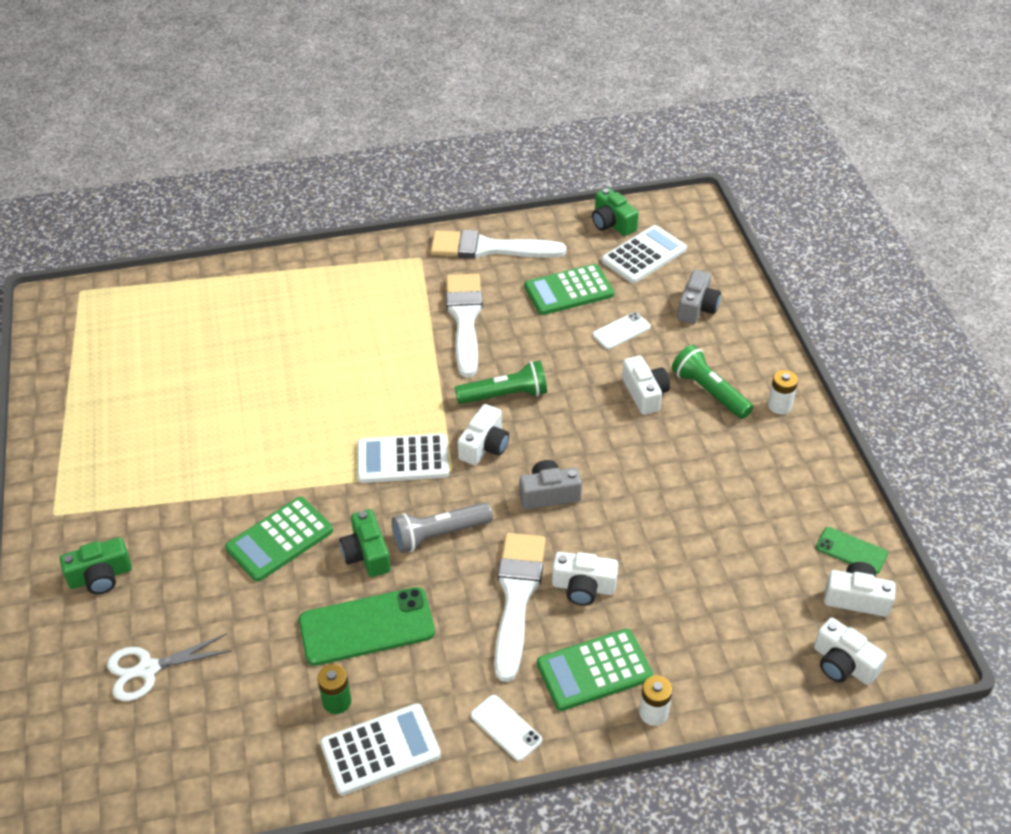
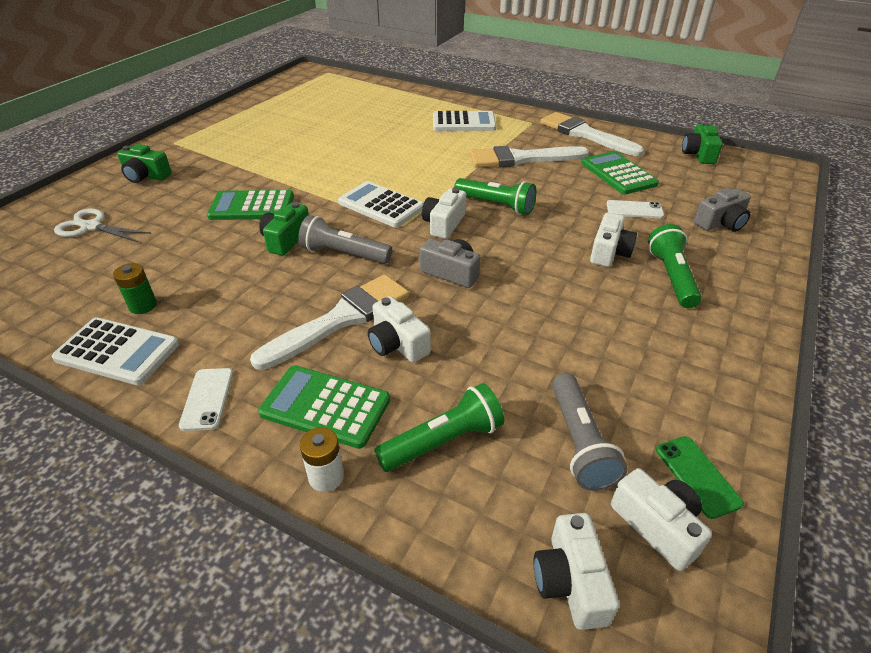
camera: 40 degrees right, 5 degrees down
green phone [299,587,435,666] -> none
white brush [446,274,483,377] -> white brush turned 135 degrees counterclockwise [470,146,589,168]
white camera [458,404,509,465] -> white camera turned 135 degrees clockwise [422,188,466,239]
green calculator [524,264,614,315] -> green calculator turned 45 degrees clockwise [581,151,659,194]
white calculator [602,225,687,283] -> white calculator moved to [433,111,496,131]
white battery [768,370,798,414] -> none
none -> green flashlight [374,383,504,472]
none -> grey flashlight [552,373,628,491]

